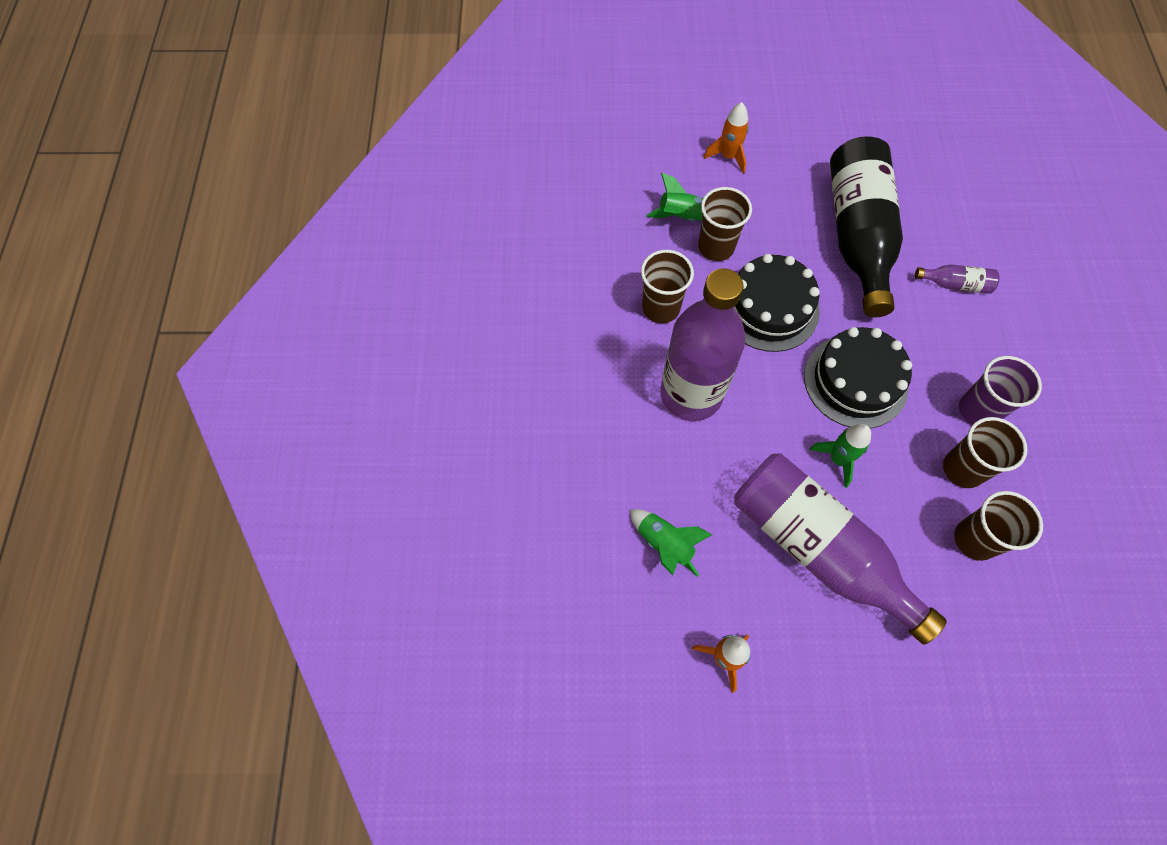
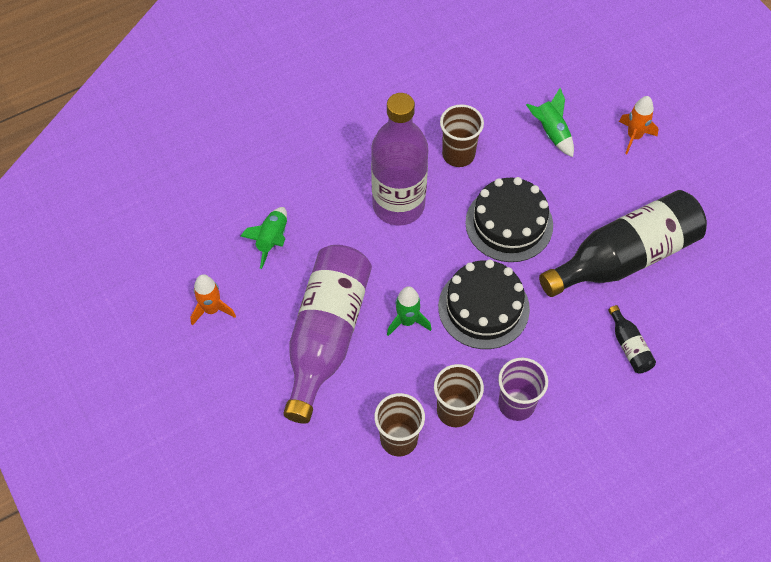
camera: 60 degrees right, 5 degrees down
brown cup [698,187,752,261] -> none
purple bottle [915,264,1000,294] -> black bottle [608,305,656,374]

